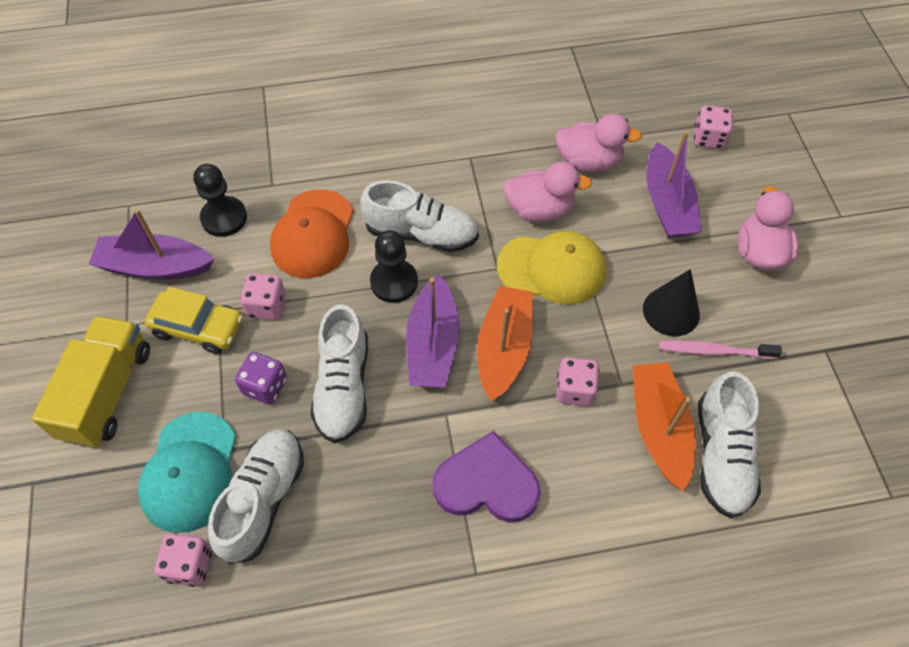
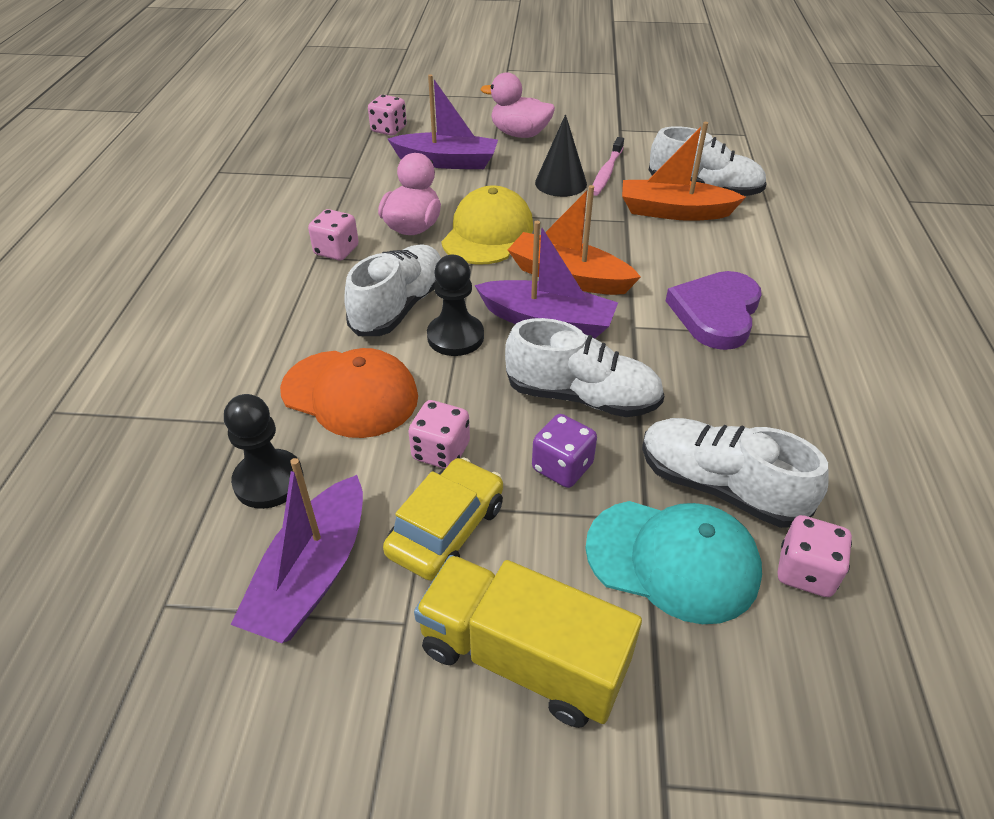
camera: 75 degrees left, 15 degrees down
pink duck [555,114,642,172] -> none
pink dice [556,357,599,406] -> pink dice moved to [308,209,359,261]

